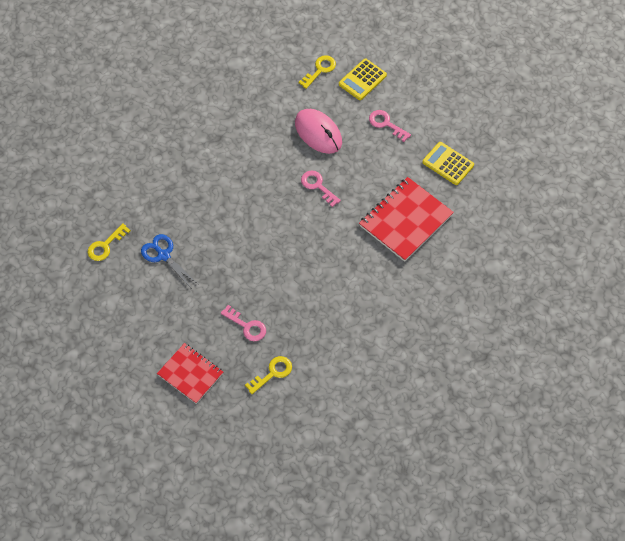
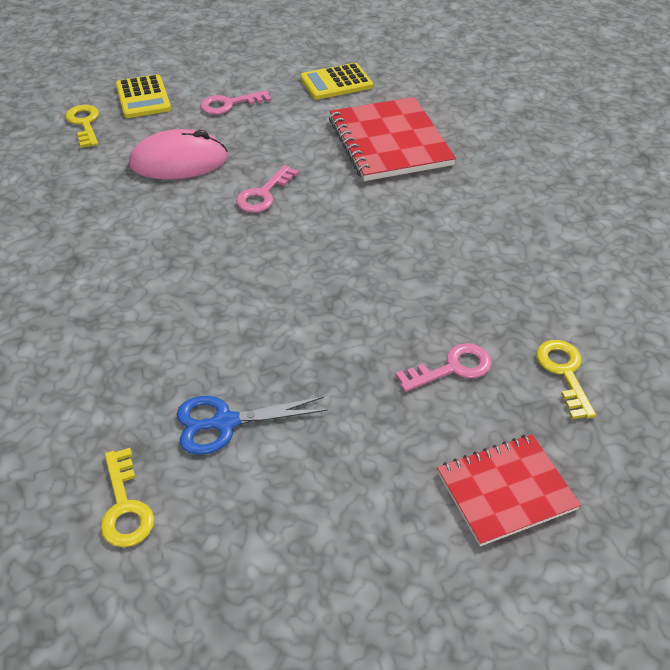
camera: 60 degrees left, 15 degrees down
pink key [301,171,341,207] -> pink key turned 45 degrees counterclockwise [236,165,299,213]

